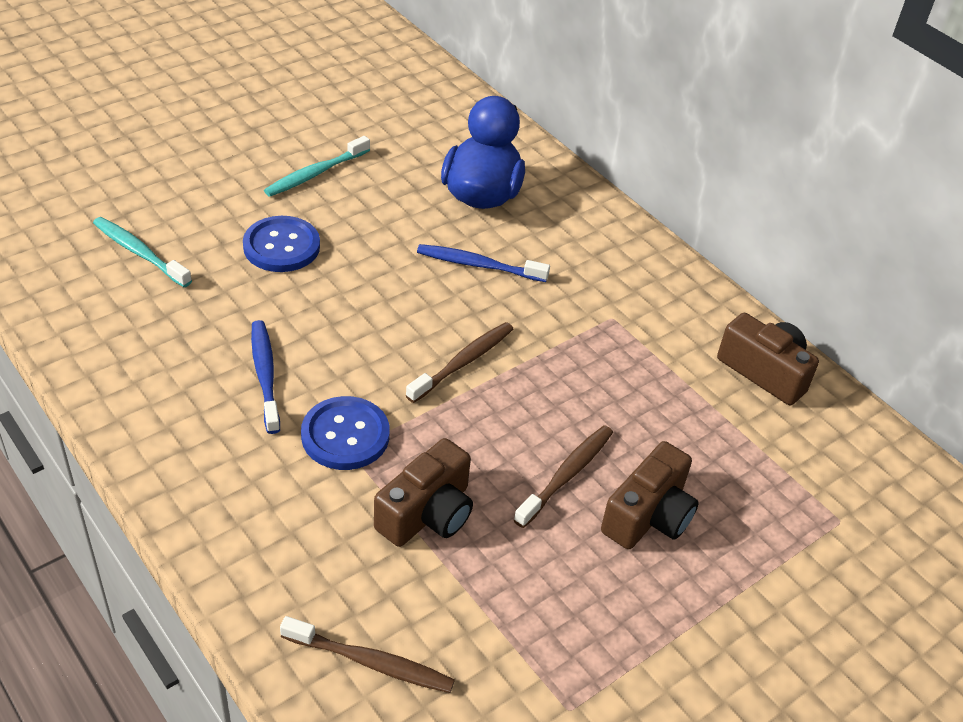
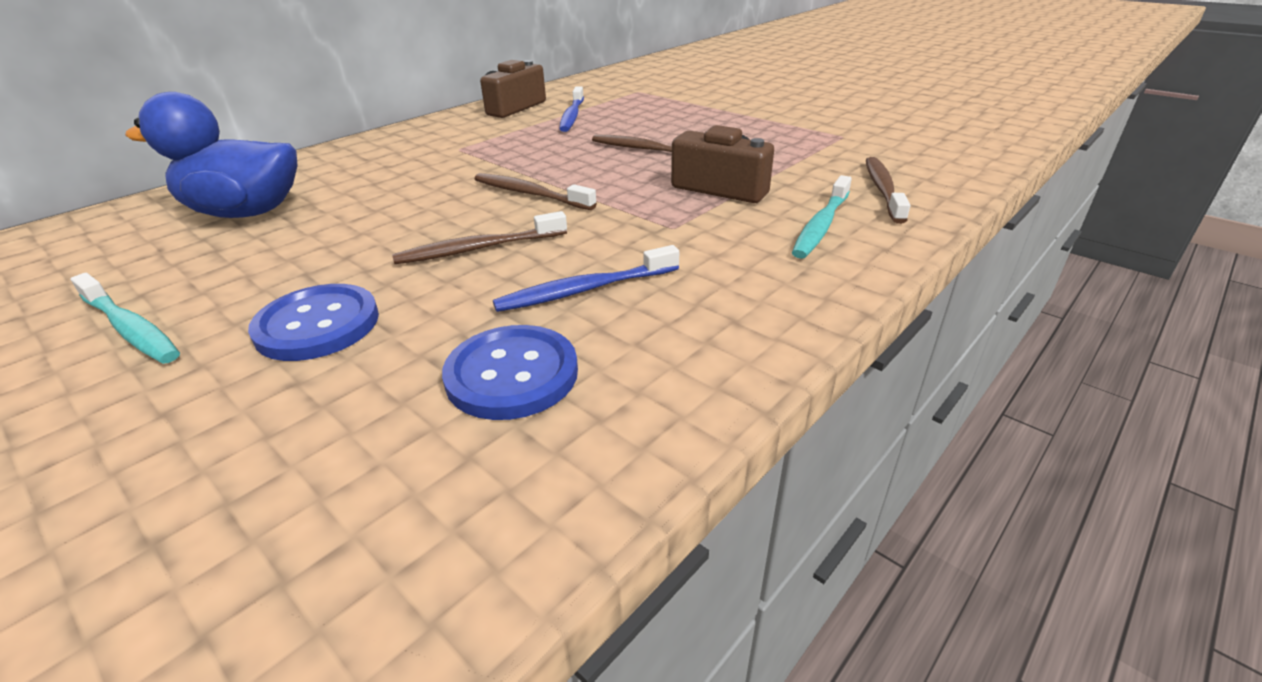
camera: 95 degrees left, 10 degrees down
turquoise toothbrush [93,217,192,287] -> turquoise toothbrush moved to [792,175,852,259]
blue button [301,396,390,470] -> blue button moved to [442,325,578,420]
blue toothbrush [417,244,550,282] -> blue toothbrush moved to [559,86,584,132]
brown camera [601,441,699,549] -> none
none -> brown toothbrush [392,211,567,264]

